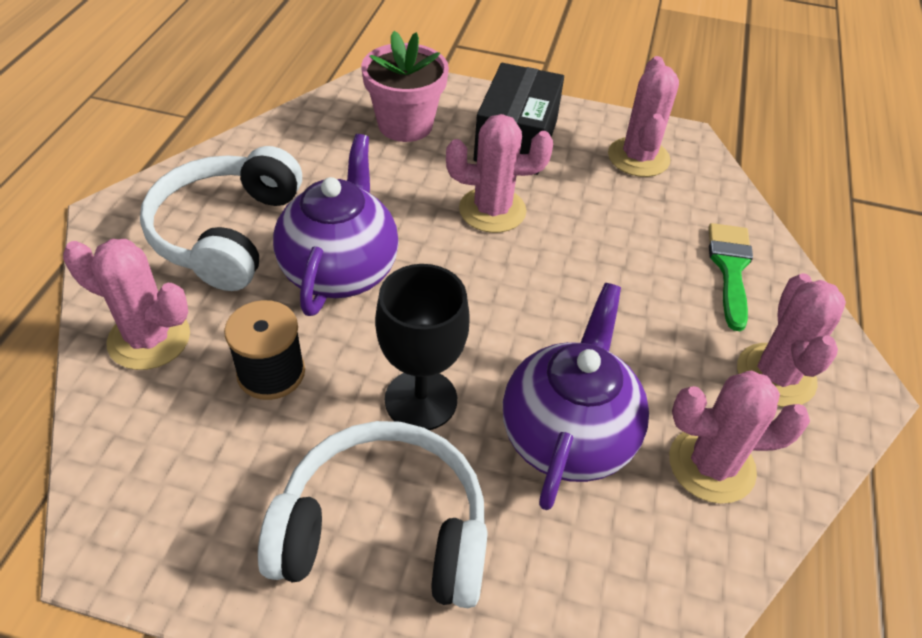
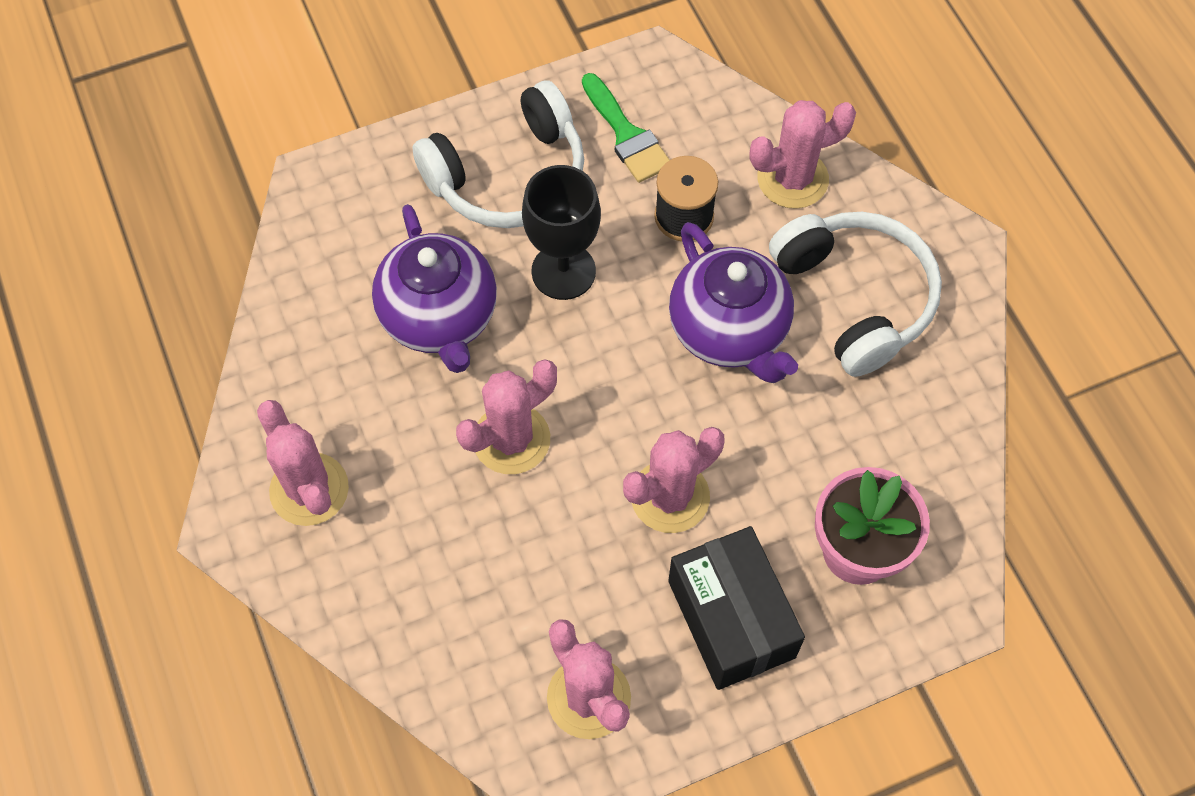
camera: 145 degrees right, 15 degrees up
pink cactus [669,370,810,504] -> pink cactus moved to [456,359,557,474]
green brush [709,223,753,331] -> green brush moved to [582,73,670,183]

